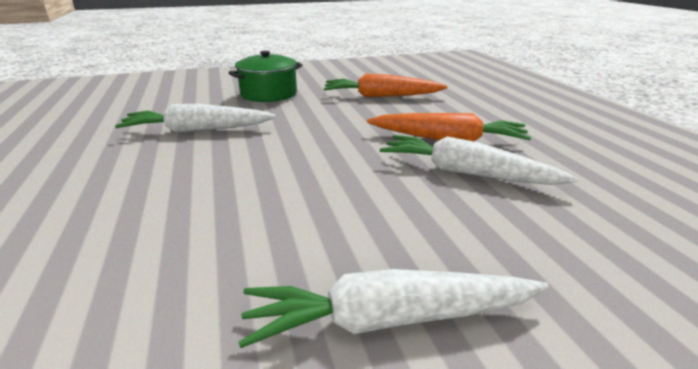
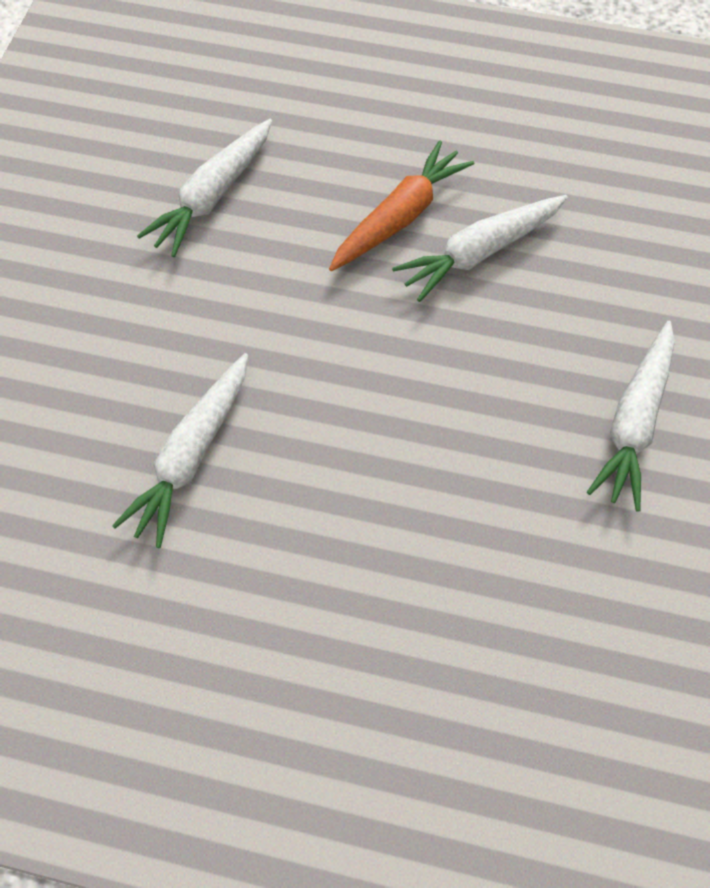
camera: 60 degrees left, 35 degrees up
green pot [229,51,302,102] -> none
orange carrot [324,74,448,97] -> white carrot [137,119,272,257]

